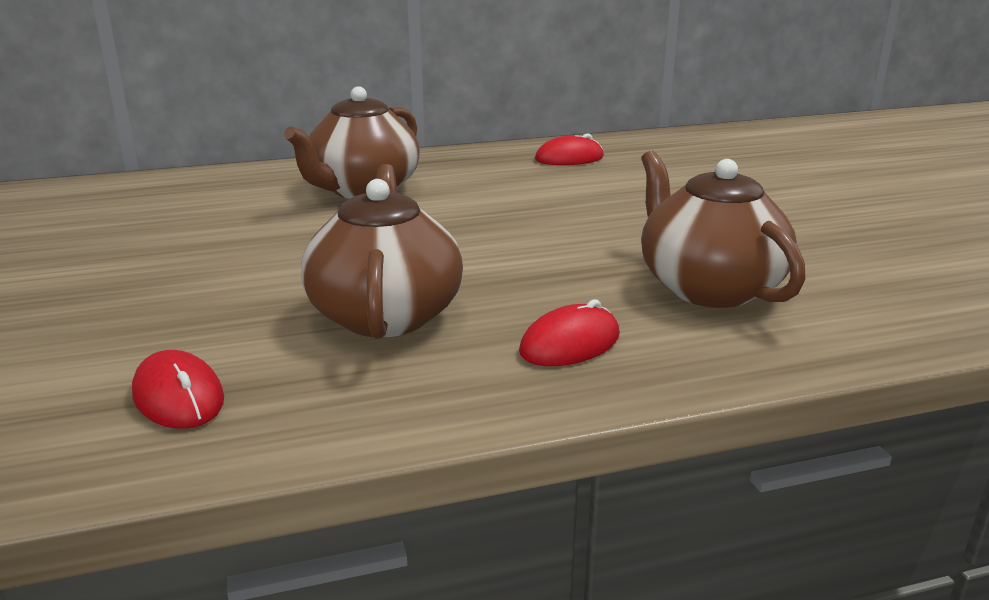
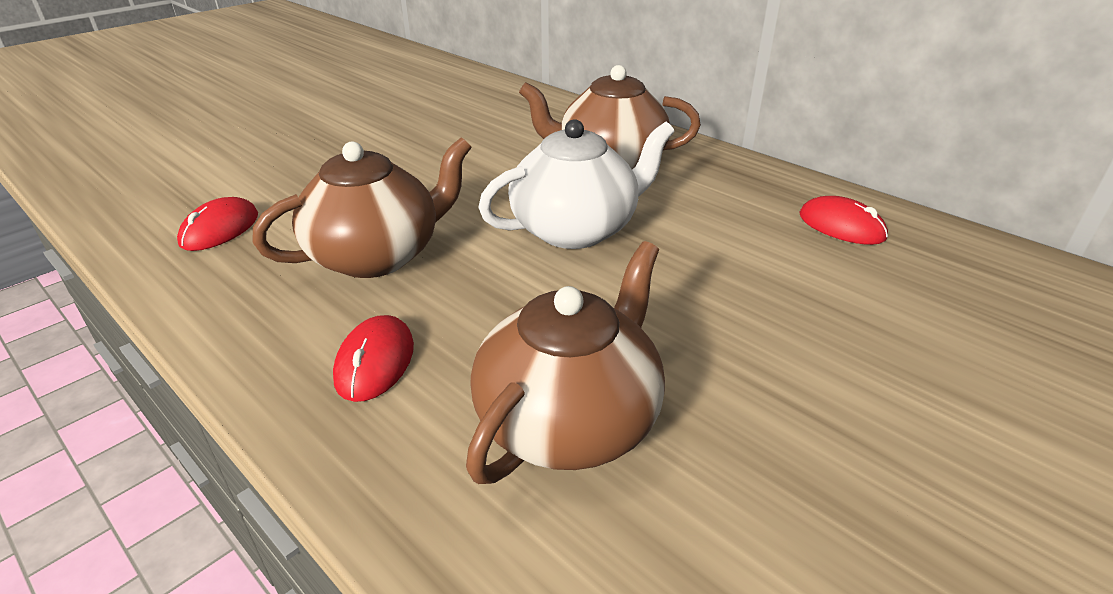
camera: 60 degrees right, 10 degrees up
red mouse [519,299,620,366] -> red mouse turned 75 degrees clockwise [333,315,414,402]
none -> white teapot [478,119,675,249]

